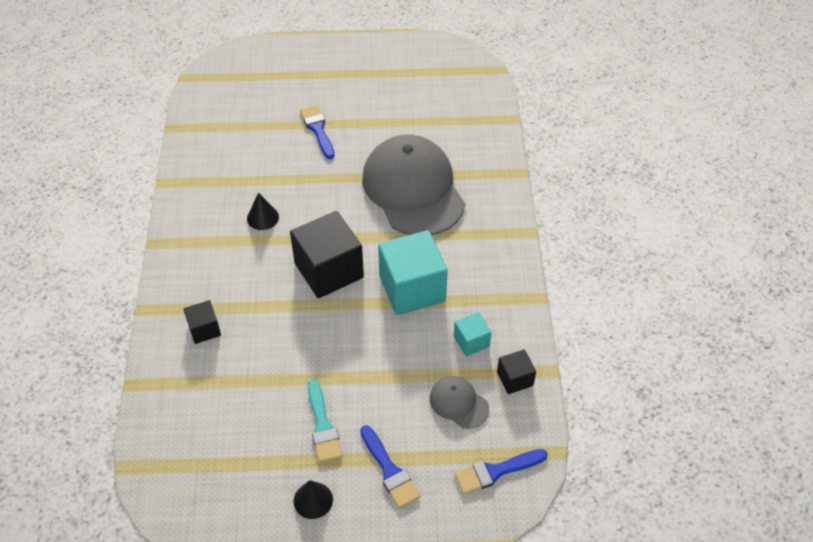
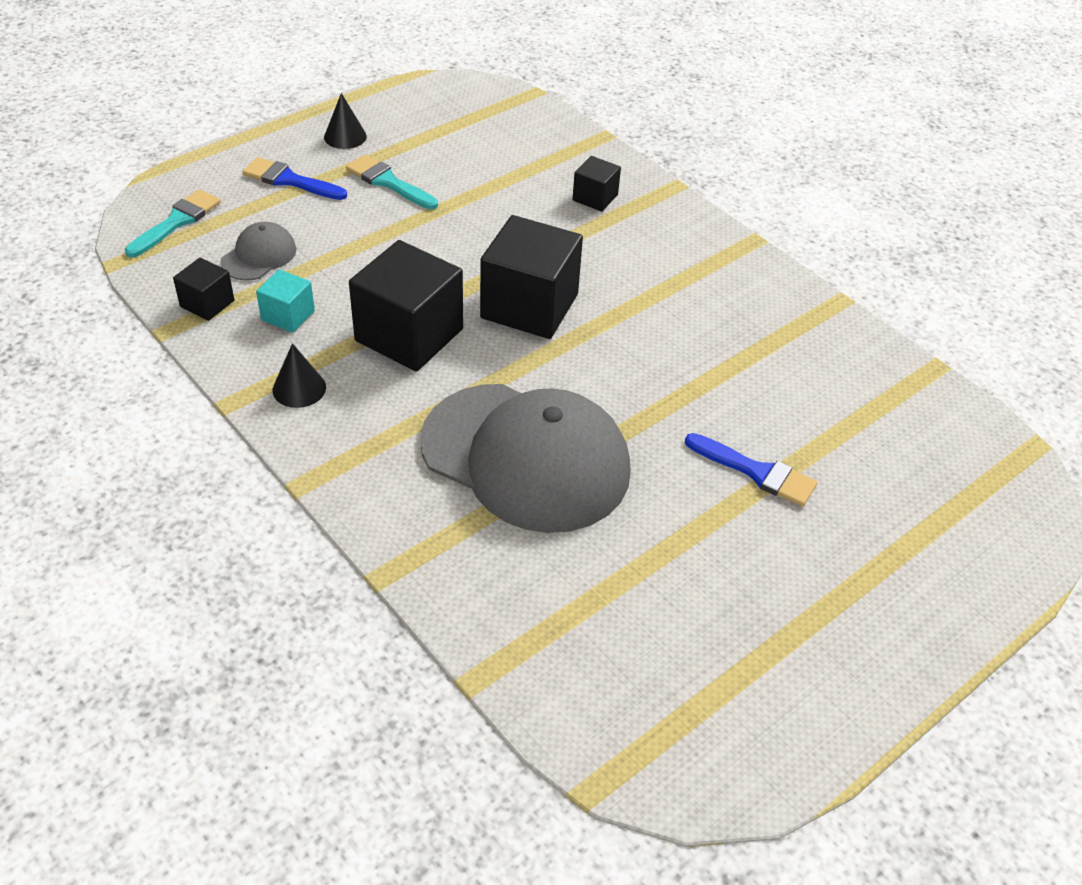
camera: 140 degrees right, 5 degrees down
black cone [247,193,279,230] -> black cone moved to [273,343,326,408]
turquoise cube [378,230,448,315] -> black cube [349,240,463,372]
grey cap [430,376,489,429] -> grey cap turned 60 degrees counterclockwise [220,222,296,281]
blue brush [454,449,548,494] -> turquoise brush [125,189,221,257]

